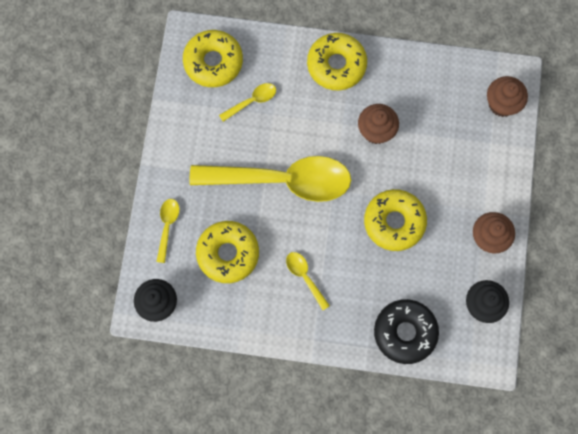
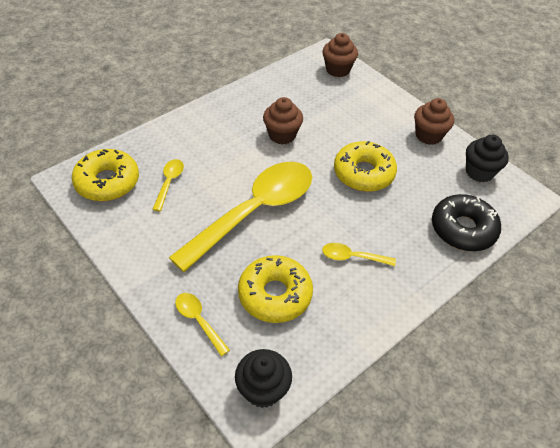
camera: 50 degrees left, 25 degrees down
yellow donut [307,33,367,91] -> none

